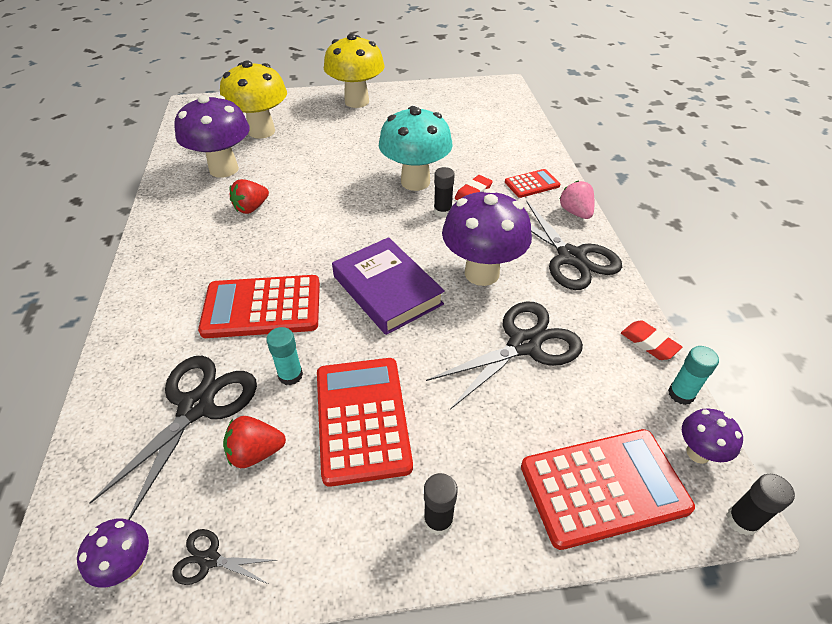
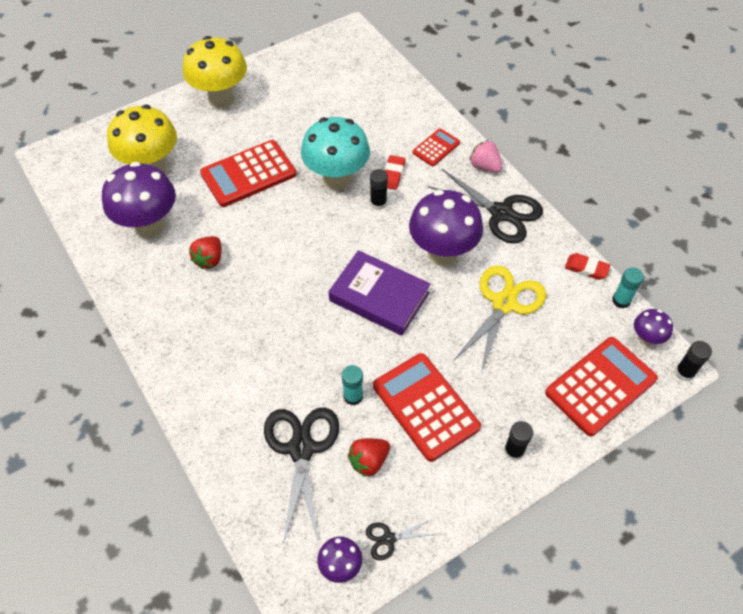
camera: 25 degrees left, 10 degrees up
red calculator [198,275,320,338] -> red calculator moved to [200,140,296,207]
black scissors [426,301,583,410] -> yellow scissors [454,266,546,374]

